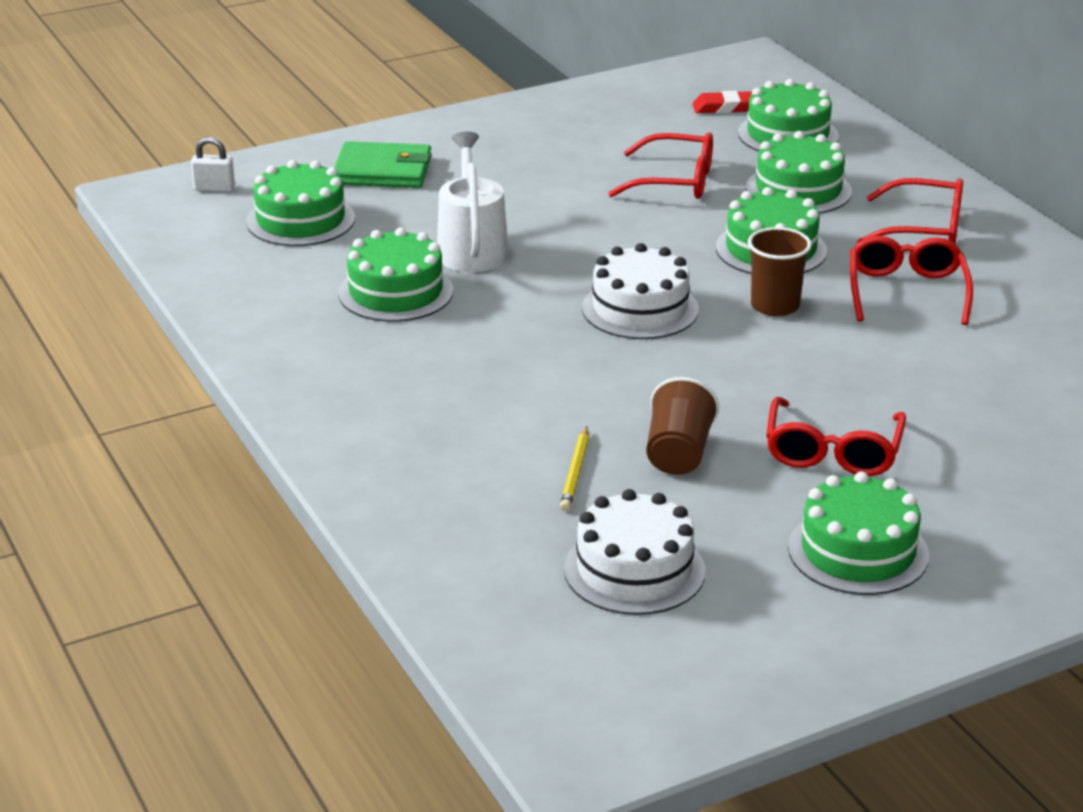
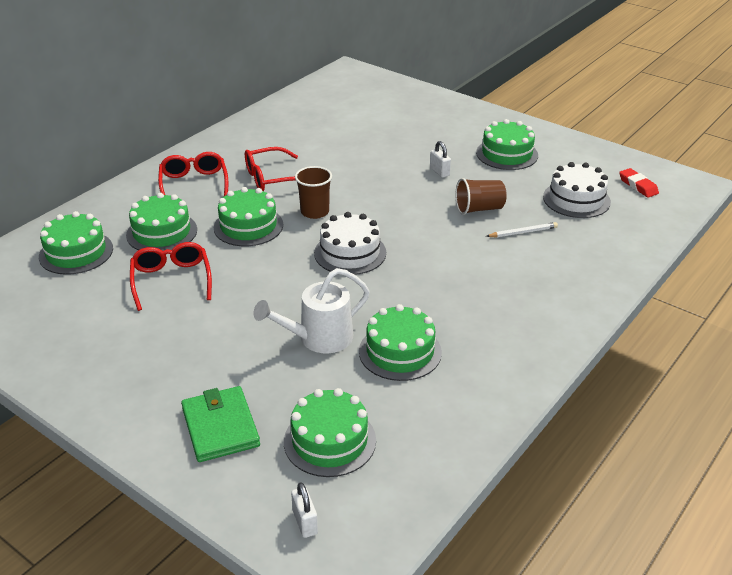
camera: 115 degrees left, 5 degrees up
yellow pencil [560,426,589,511] -> white pencil [486,222,558,237]
red eraser [692,91,752,113] -> red eraser moved to [619,168,659,198]
red glasses [766,397,906,476] -> white padlock [430,141,451,178]

